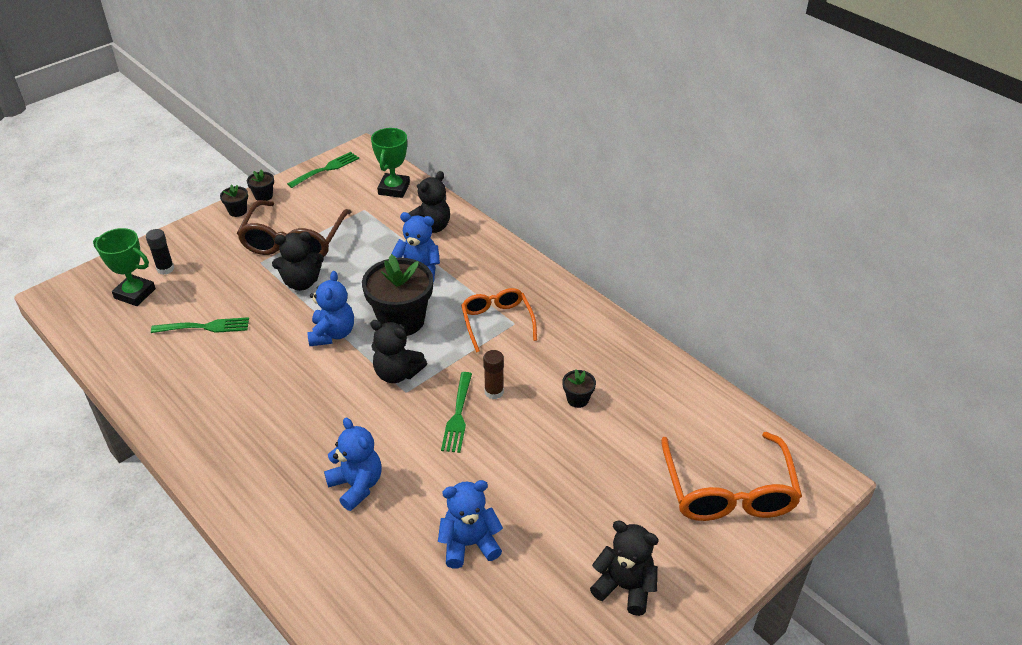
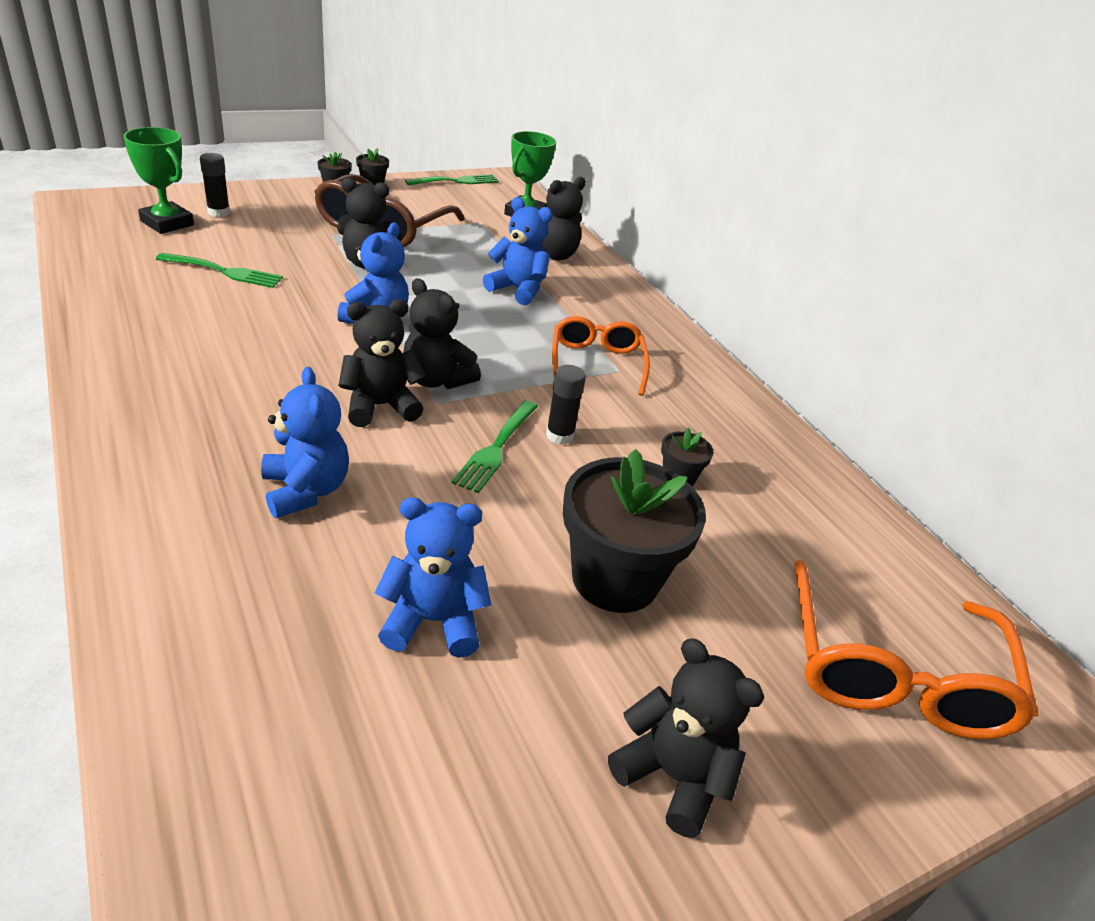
camera: 10 degrees right, 5 degrees down
black flower pot [362,254,433,336] -> black flower pot moved to [563,449,706,613]
brown glue stick [483,350,504,399] -> black glue stick [546,365,586,445]
none -> black teddy bear [338,299,426,427]

